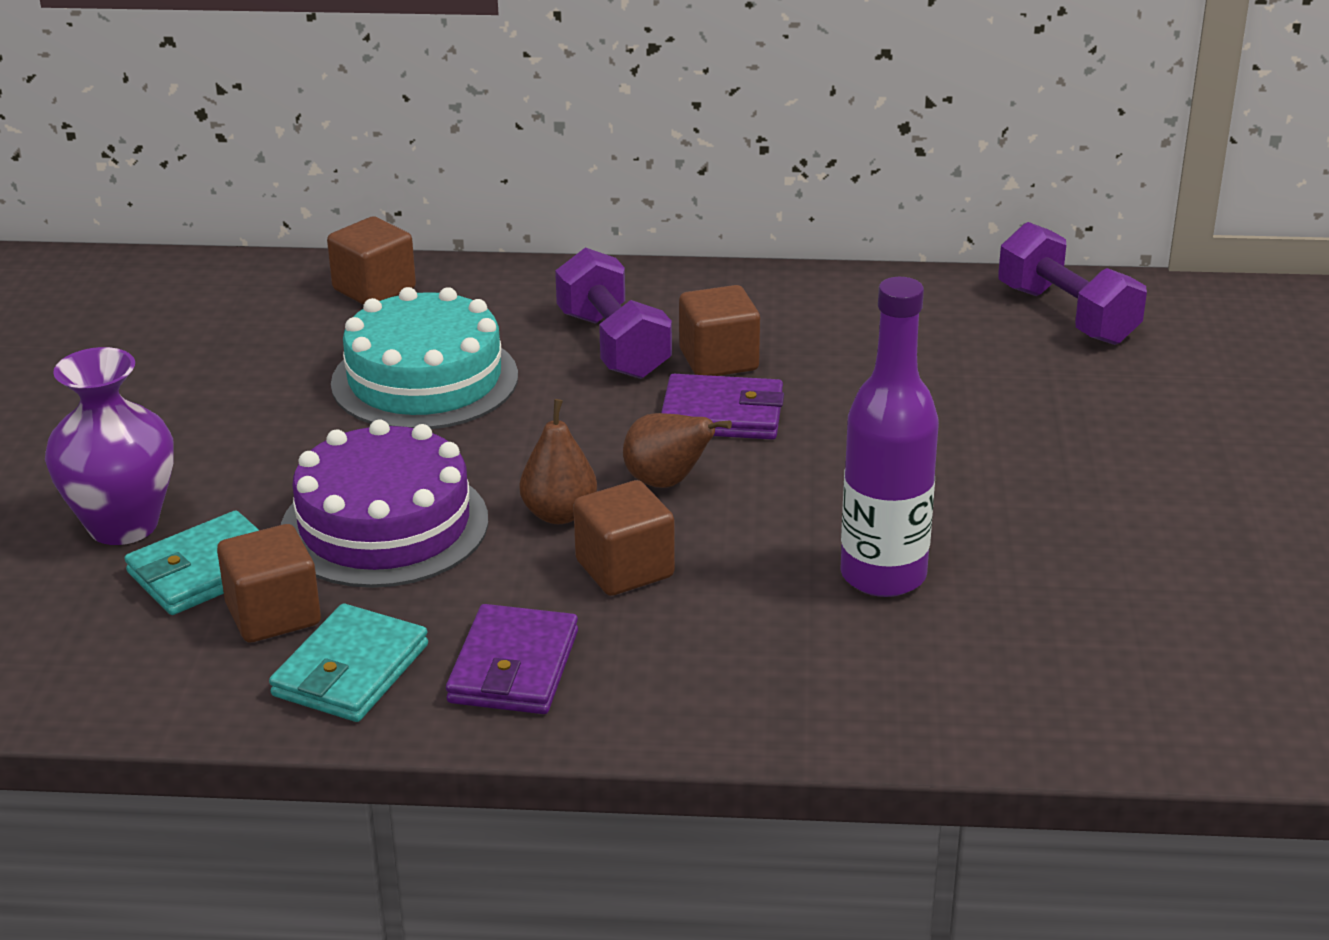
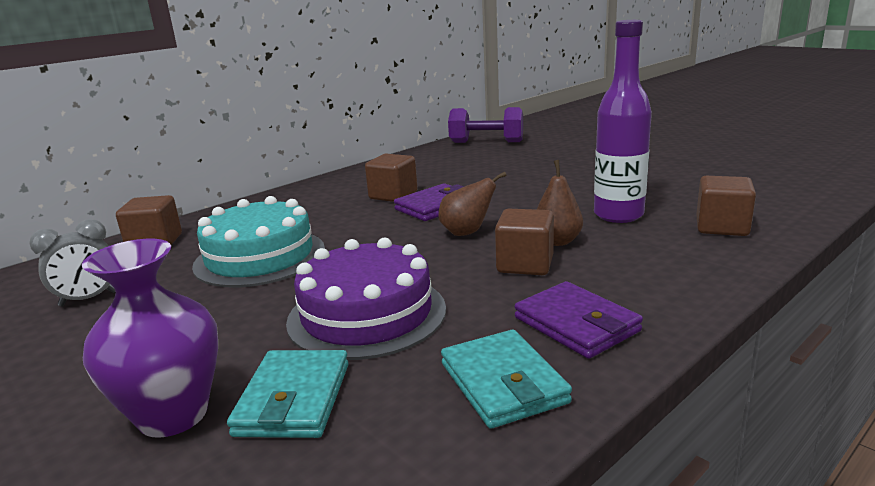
camera: 45 degrees left, 10 degrees down
brown cube [217,524,321,642] -> brown cube moved to [696,176,756,236]
brown pear [520,399,597,524] -> brown pear moved to [536,160,583,246]
purple dumbbell [555,247,672,379] -> none
none -> grey clock [29,219,115,306]

